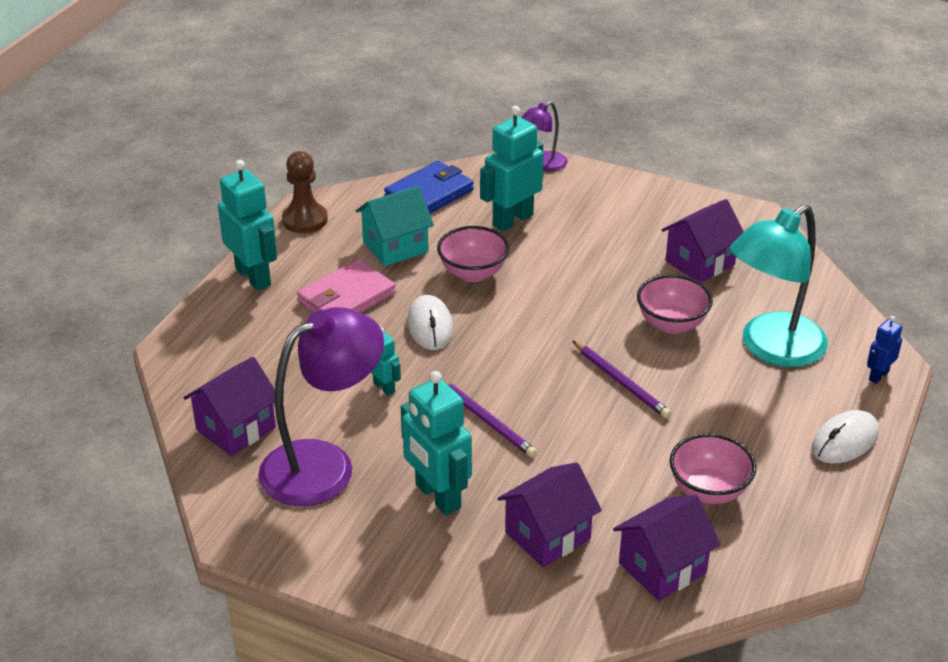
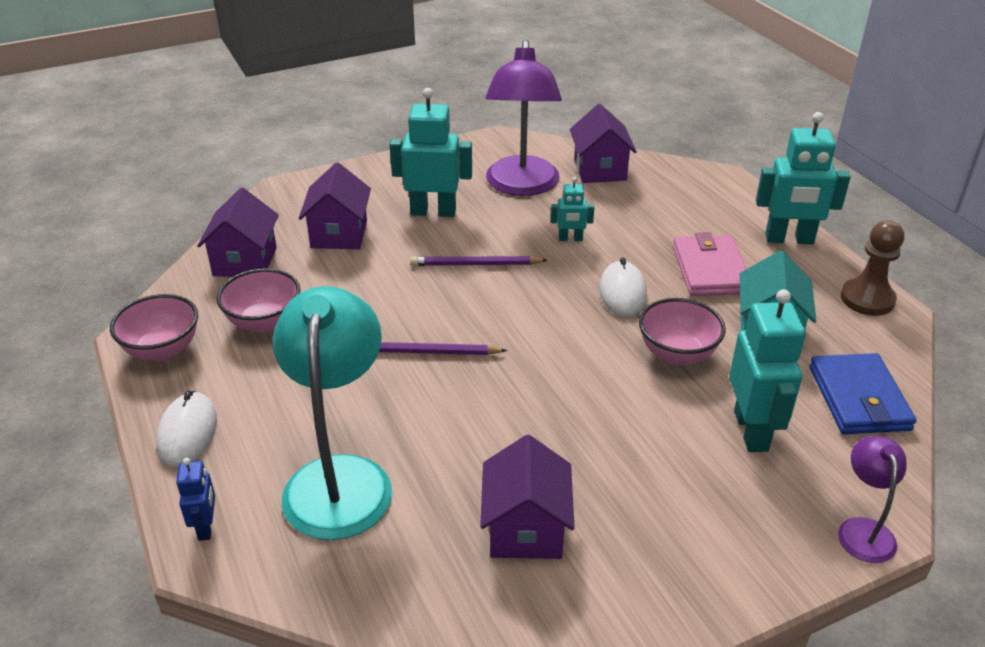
camera: 130 degrees right, 0 degrees up
white mouse [407,295,453,350] -> white mouse turned 60 degrees clockwise [600,257,647,318]
pink bowl [637,274,713,334] -> pink bowl moved to [110,294,198,361]

